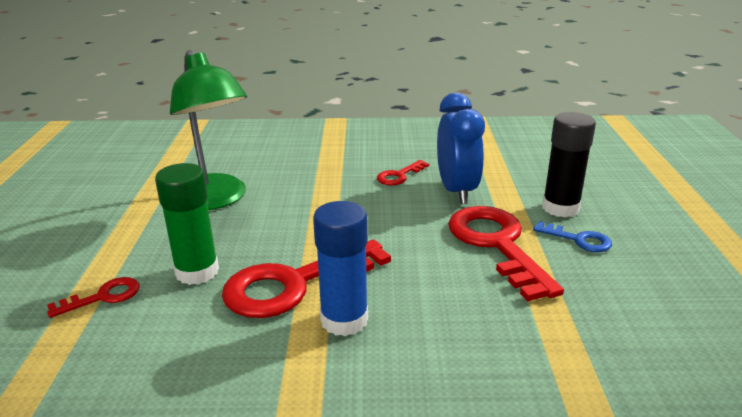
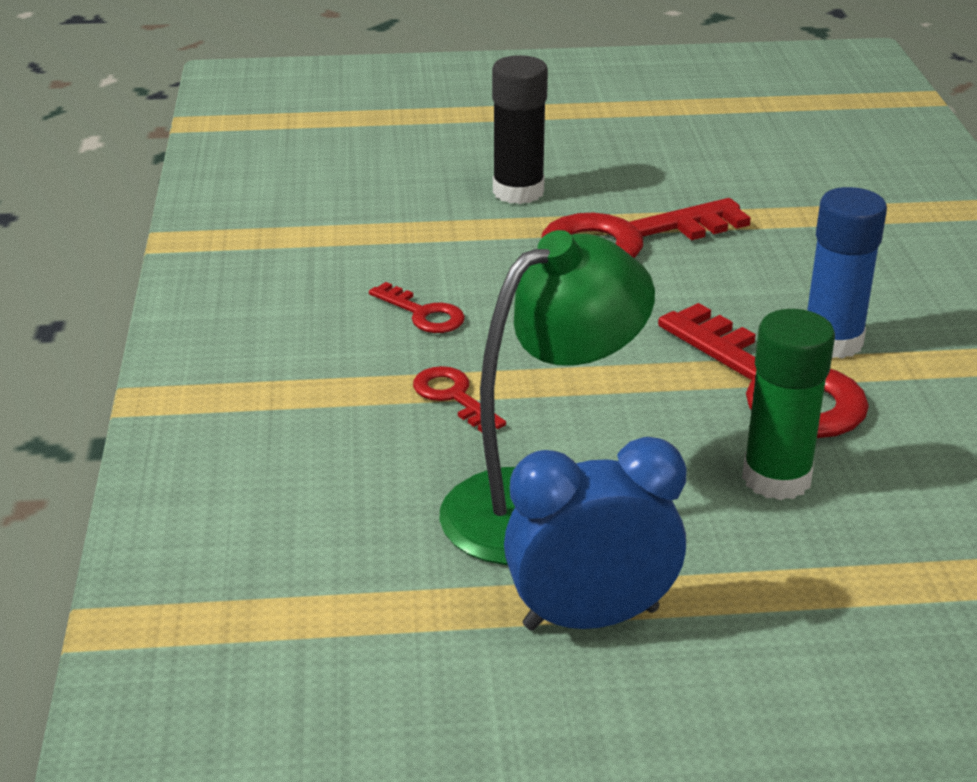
camera: 95 degrees left, 5 degrees up
red key [47,277,140,318] -> red key moved to [413,366,506,432]
blue clock [437,93,485,204] -> blue clock moved to [504,437,686,631]
blue key [533,221,612,252] -> none

